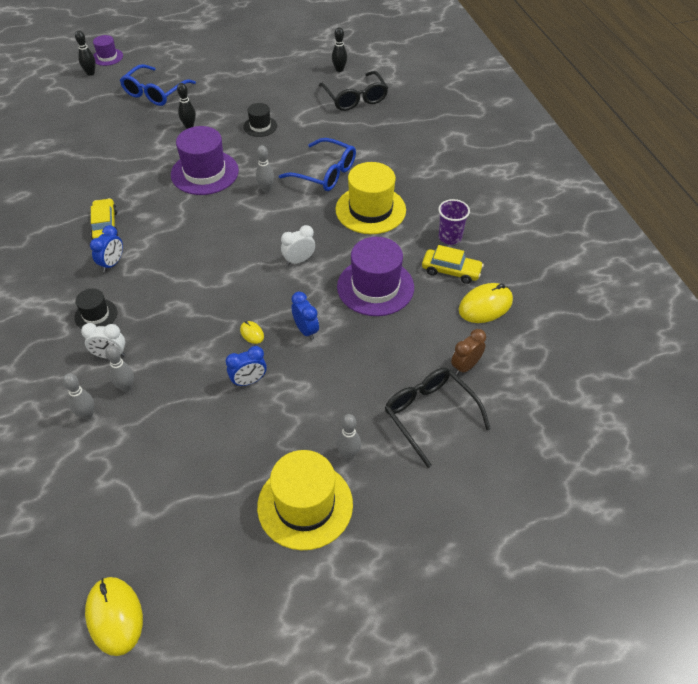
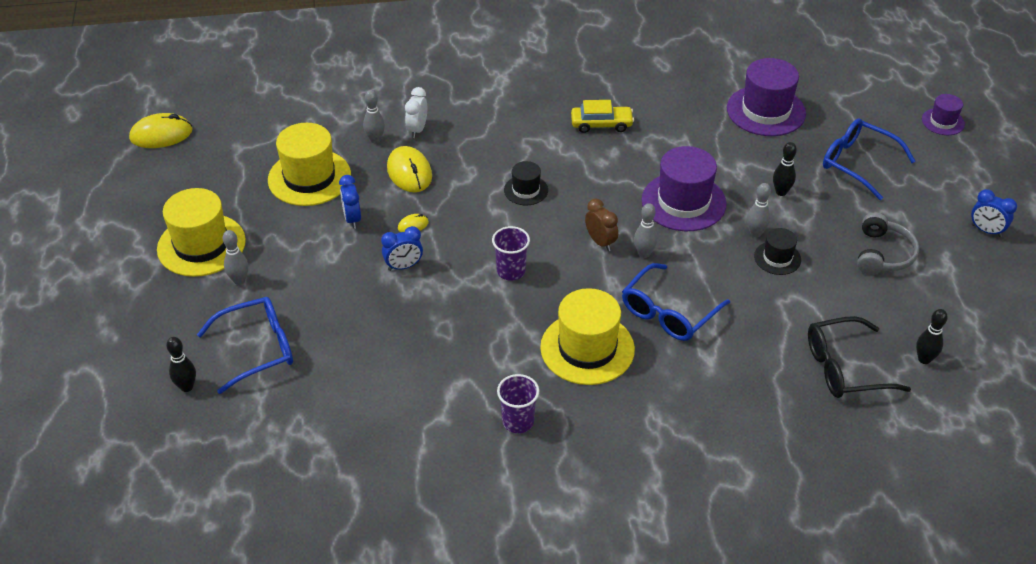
camera: 100 degrees right, 5 degrees down
grey bowling pin [63,373,94,420] -> grey bowling pin moved to [747,183,771,237]
black hat [74,289,117,329] -> black hat moved to [504,161,548,205]
black bowling pin [75,30,96,76] -> black bowling pin moved to [166,337,196,392]
blue clock [90,225,123,272] -> blue clock moved to [971,189,1017,237]
white clock [281,225,315,266] -> purple cup [492,226,530,281]
purple hat [337,237,414,316] -> purple hat moved to [727,58,806,136]
black glasses [385,368,491,468] -> blue glasses [197,297,293,394]
yellow car [422,245,484,284] -> none
brown clock [451,329,486,375] -> brown clock moved to [585,198,618,251]
yellow mouse [459,283,513,323] -> yellow mouse moved to [387,146,432,192]
none -> yellow hat [268,123,351,206]
none -> grey headphones [857,212,919,275]

